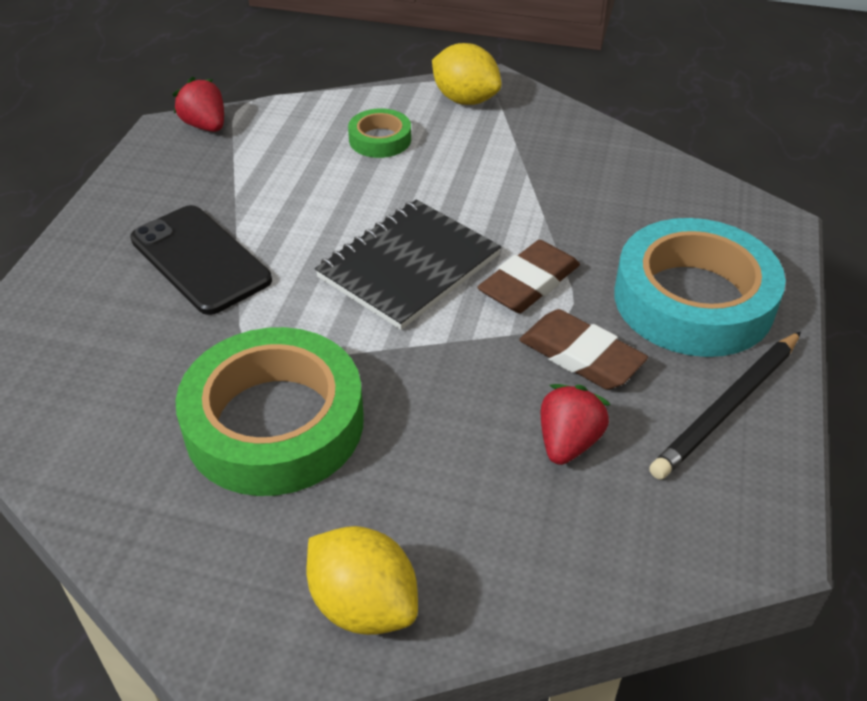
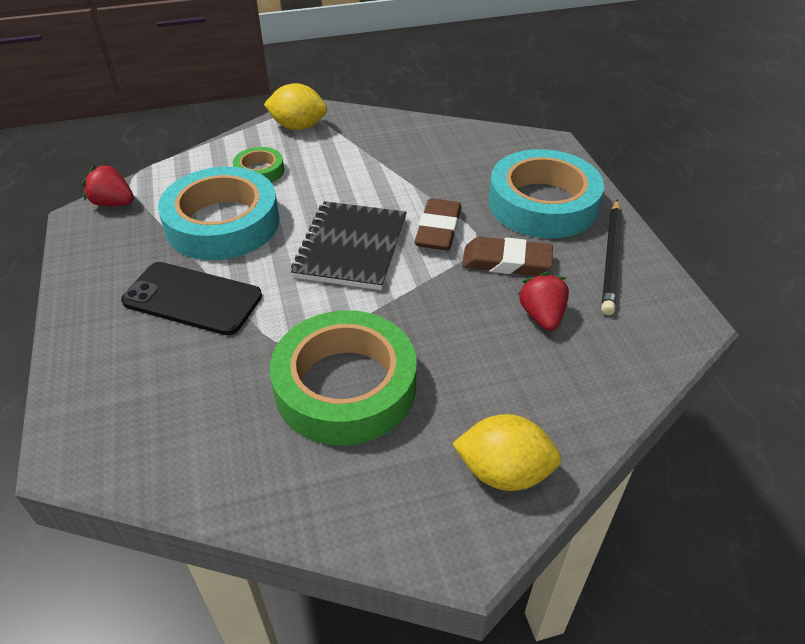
camera: 30 degrees left, 0 degrees up
none -> turquoise tape [158,167,279,260]

